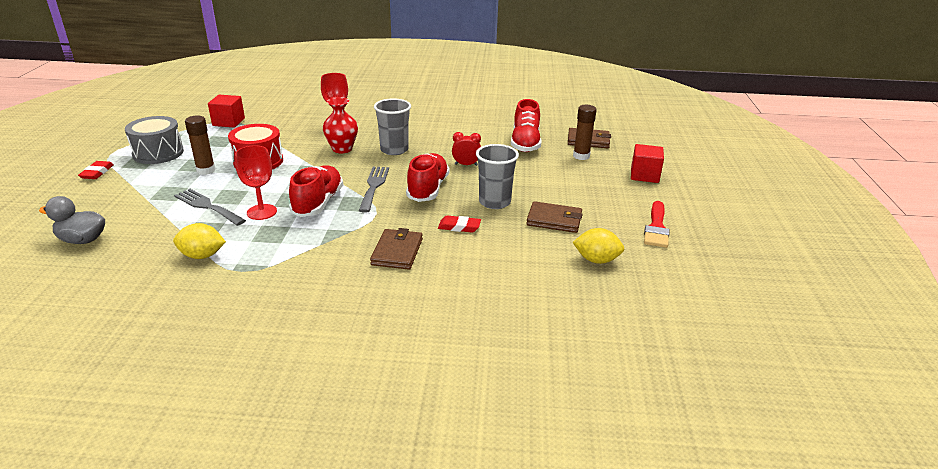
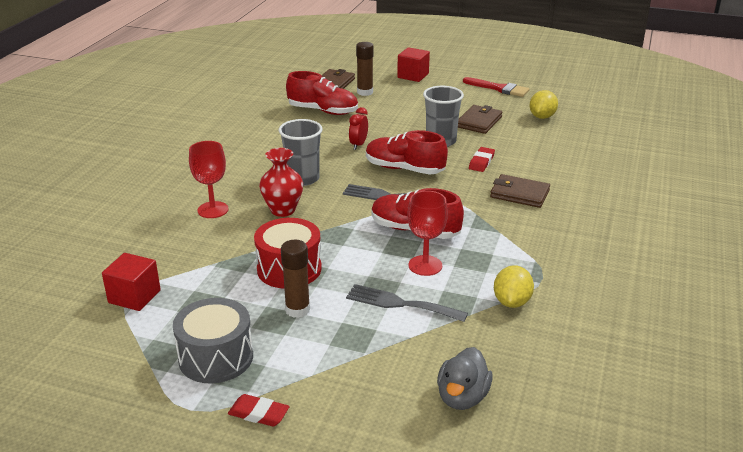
camera: 75 degrees left, 0 degrees up
grey fork [174,189,246,226] -> grey fork turned 60 degrees clockwise [346,284,468,322]

